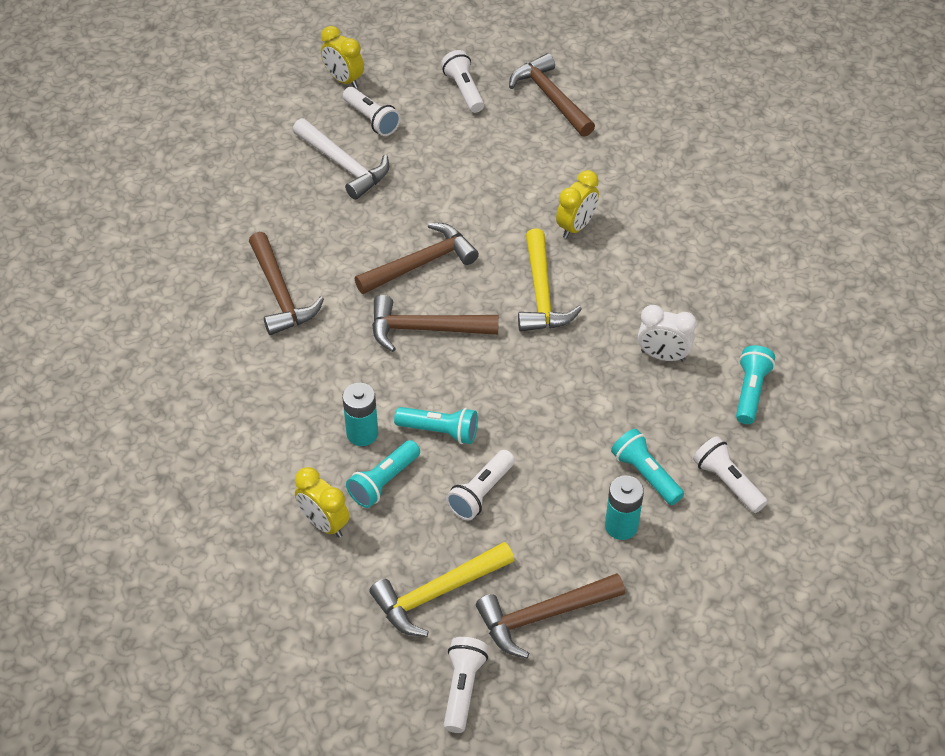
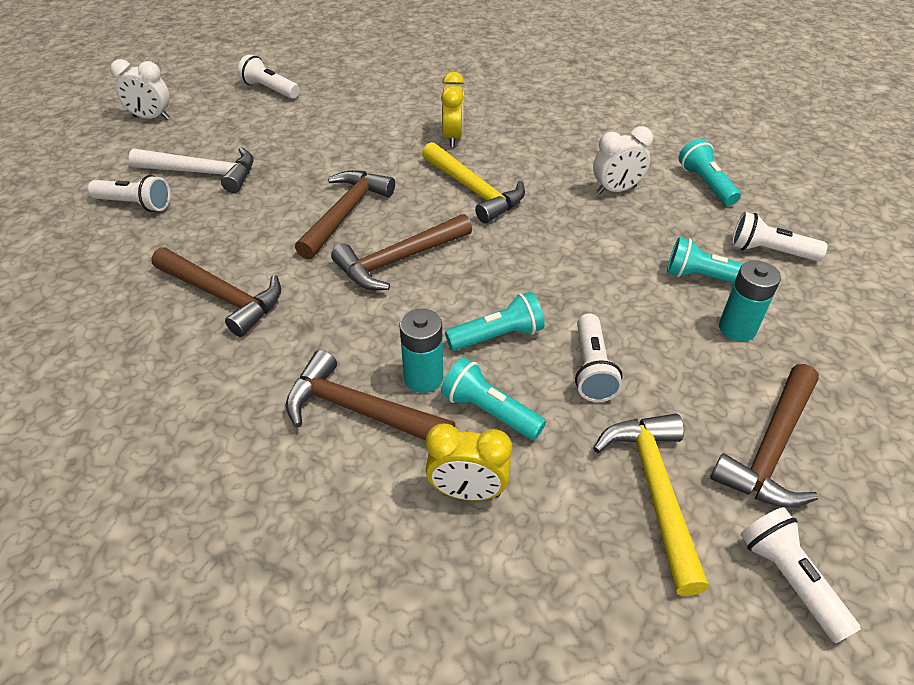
camera: 35 degrees left, 5 degrees down
yellow clock [321,26,364,88] -> white clock [110,59,170,120]
white flashlight [343,87,401,136] -> white flashlight moved to [88,175,170,212]
turquoise flashlight [346,440,420,508] -> turquoise flashlight turned 120 degrees clockwise [441,357,546,440]
yellow hammer [369,542,514,637] -> yellow hammer turned 150 degrees clockwise [593,414,709,596]
brown hammer [509,53,595,137] -> brown hammer moved to [286,350,455,440]

